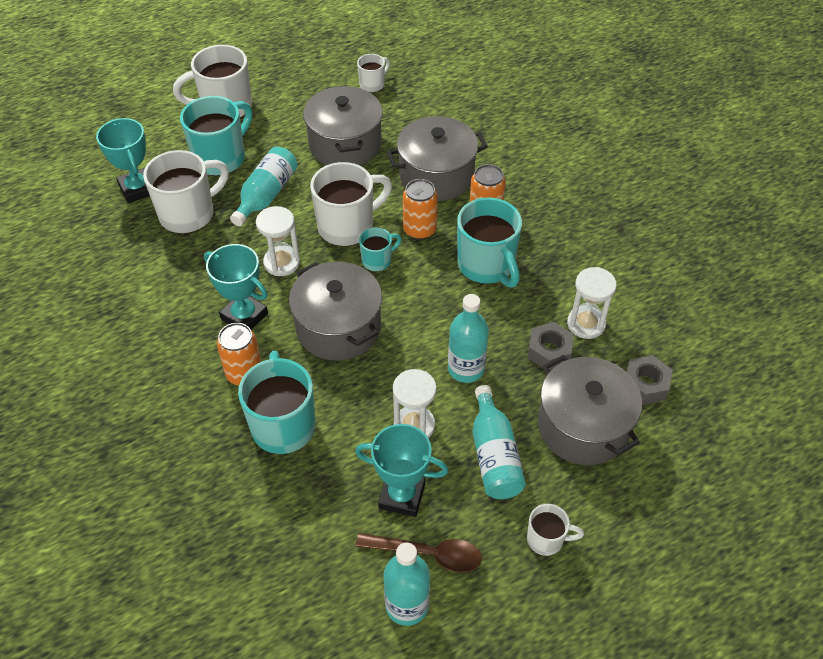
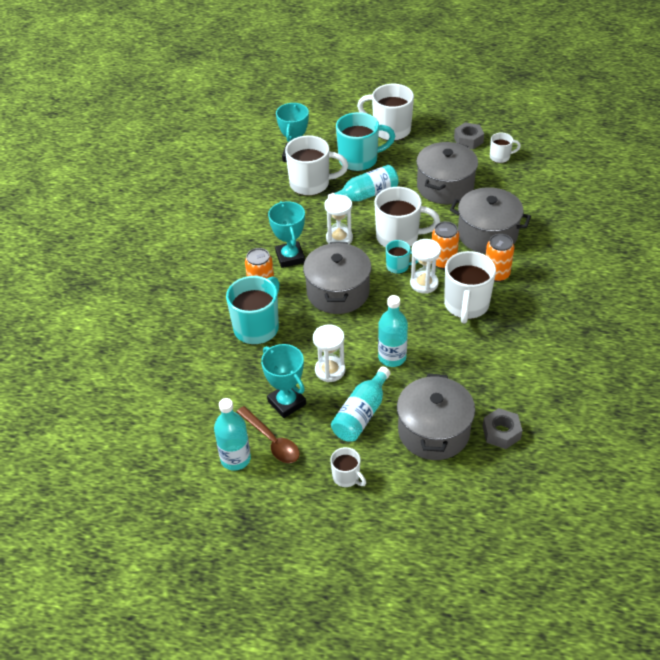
camera: 40 degrees right, 5 degrees down
turquoise mug [457,197,522,288] -> white mug [444,251,496,324]
grey nut [528,322,574,370] -> grey nut moved to [454,122,484,149]
white hourglass [567,267,617,339] -> white hourglass moved to [410,239,441,294]

